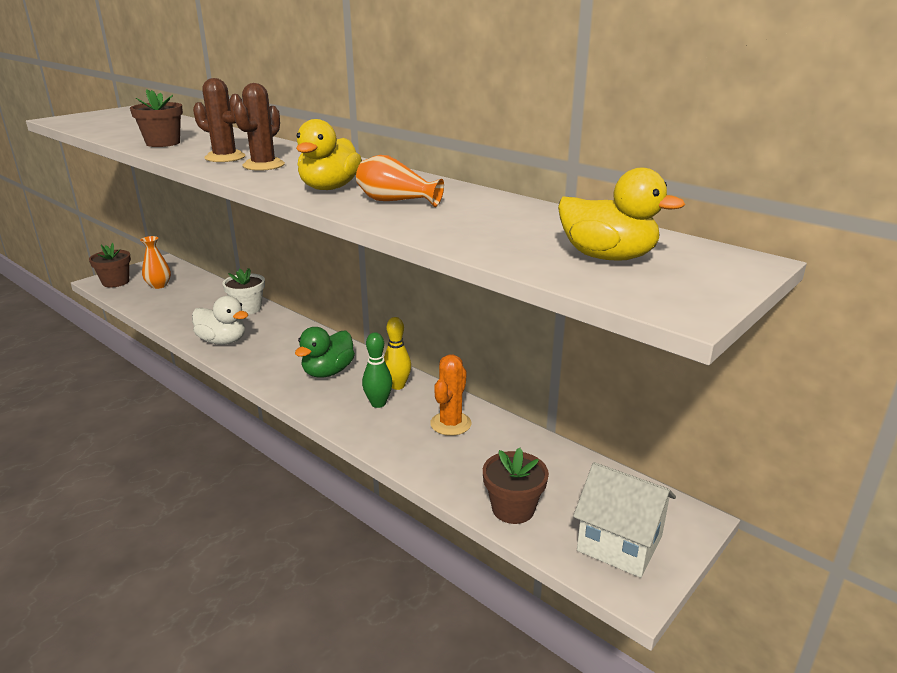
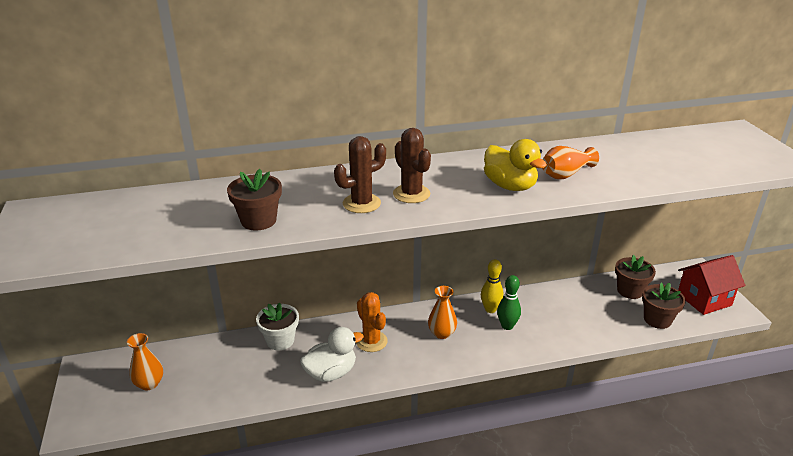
camera: 55 degrees left, 5 degrees up
brown flower pot [89,243,131,287] -> brown flower pot moved to [615,255,656,299]
green duck [295,327,355,377] -> orange vase [428,286,457,339]
orange cactus [430,354,471,436] -> orange cactus moved to [356,292,388,352]
yellow duck [558,168,685,261] -> none
white house [573,462,676,578] -> red house [678,255,746,315]

